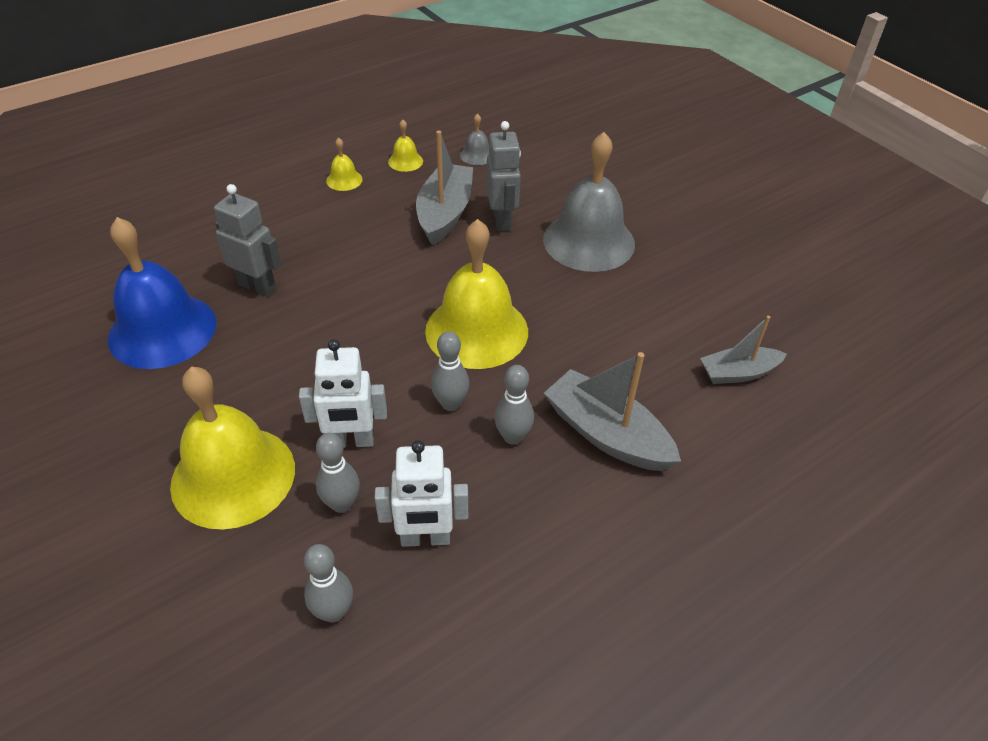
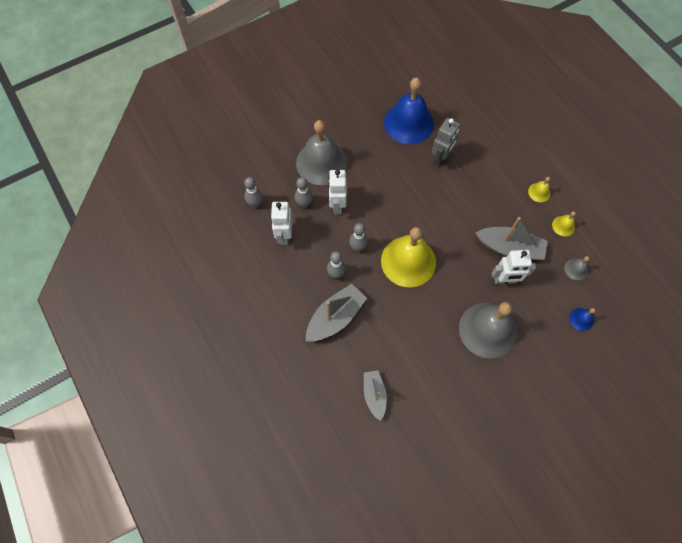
camera: 95 degrees right, 20 degrees up
yellow bell [170,366,295,530] -> grey bell [296,120,347,185]
grey robot [486,121,521,231] -> white robot [492,250,536,284]
none -> blue bell [569,308,596,331]

